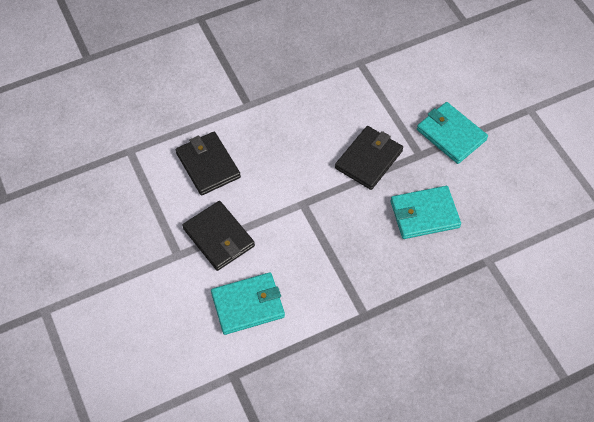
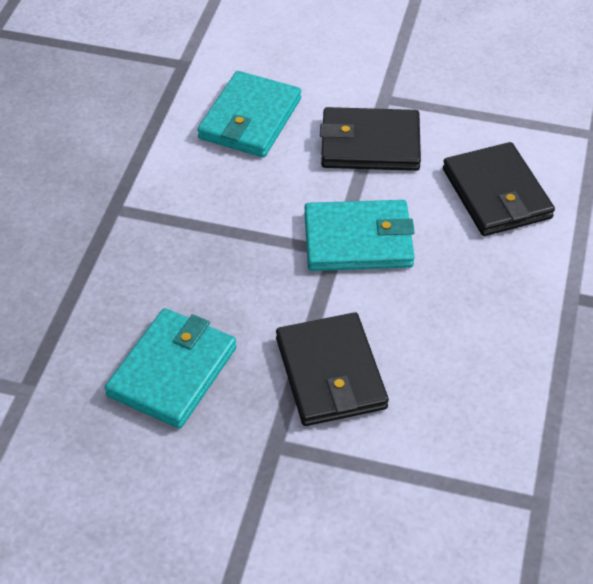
camera: 130 degrees right, 10 degrees down
black wallet [176,132,241,196] -> black wallet turned 60 degrees clockwise [443,142,555,236]
turquoise wallet [417,102,488,164] -> turquoise wallet moved to [304,200,415,271]

